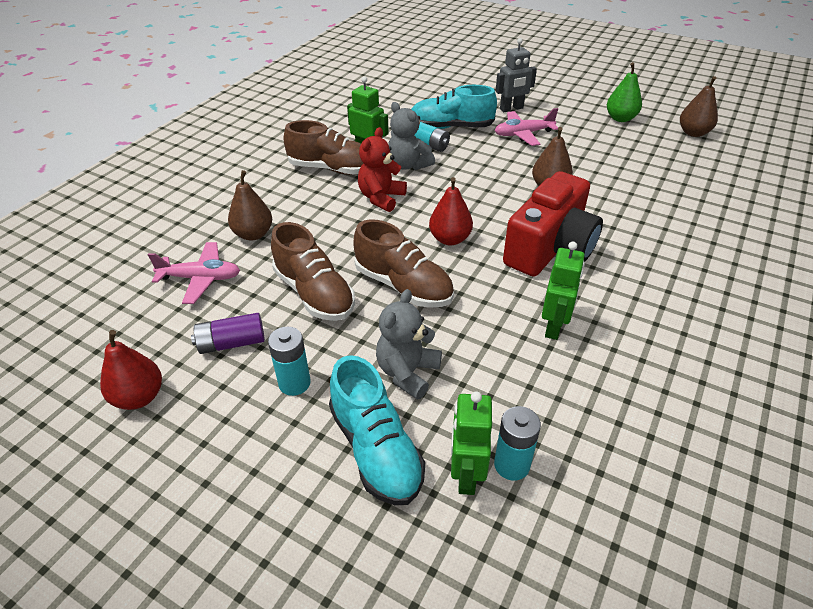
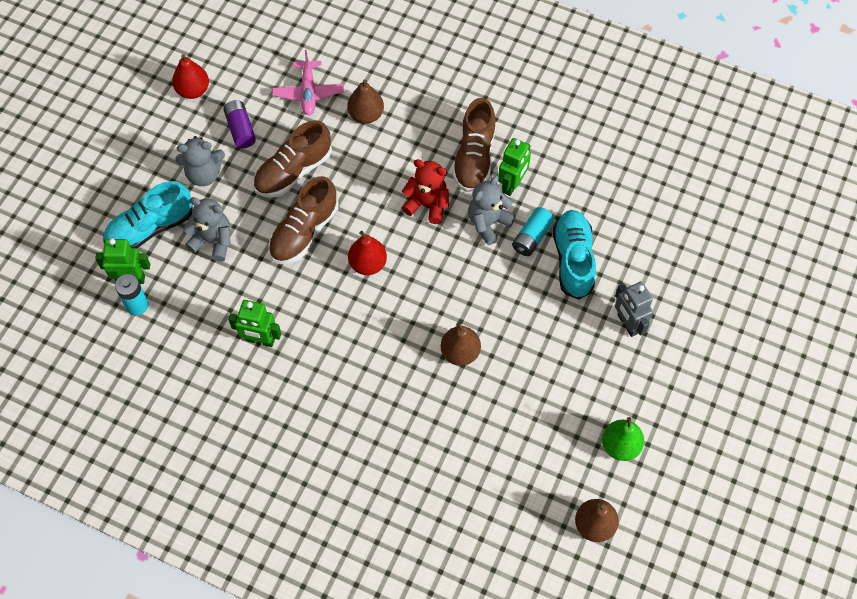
camera: 85 degrees right, 20 degrees up
turquoise battery [268,327,311,396] -> grey teddy bear [175,136,225,186]
pink plane [495,108,558,146] -> none
red camera [503,171,603,276] -> none

